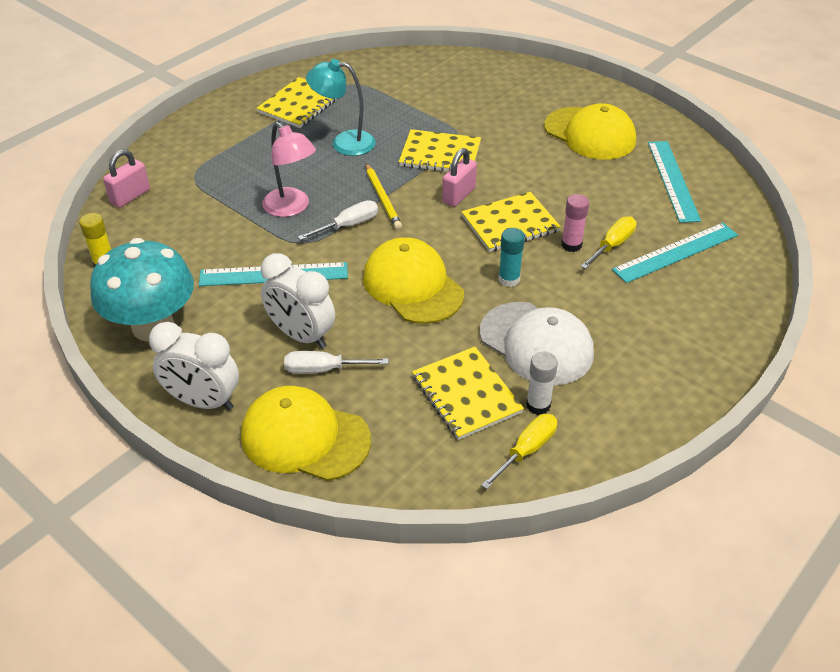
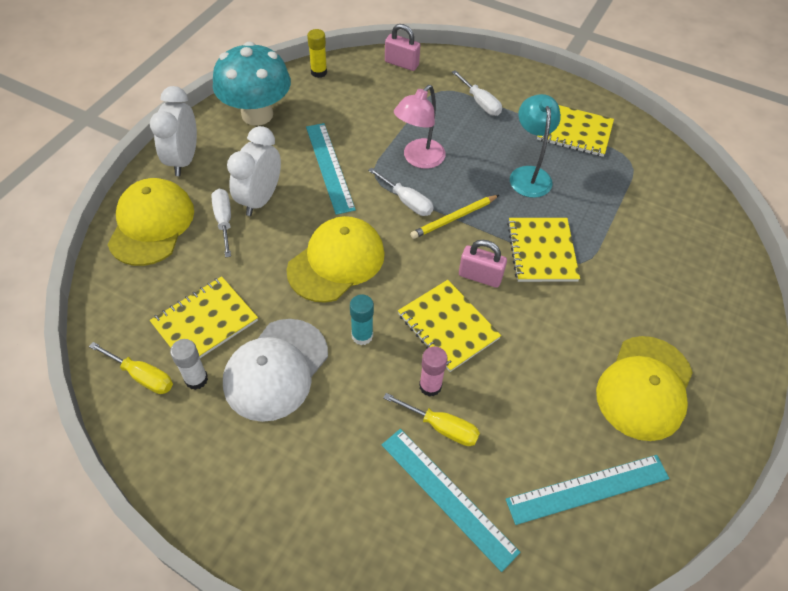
camera: 75 degrees right, 10 degrees up
none -> white screwdriver [452,70,502,116]

